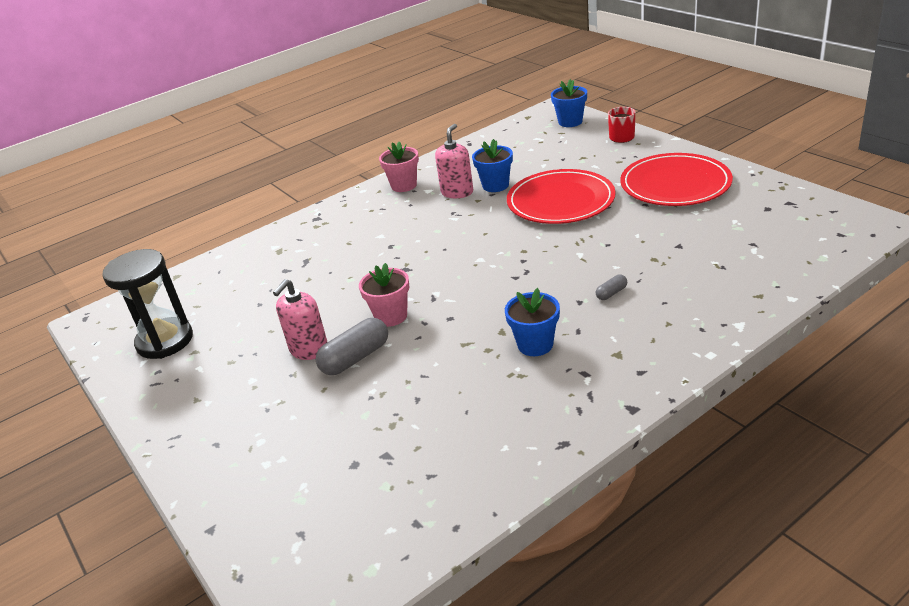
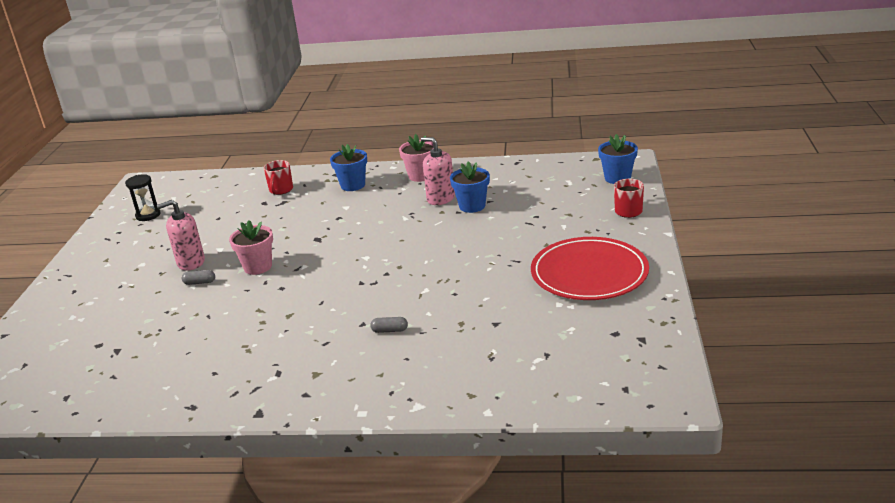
camera: 40 degrees right, 5 degrees down
black hourglass [102,249,193,359] -> black hourglass [125,174,161,221], size x0.56
grey capsule [316,318,388,375] -> grey capsule [182,270,215,285], size x0.49
pink soap dispenser [435,124,473,198] -> pink soap dispenser turned 120 degrees counterclockwise [421,137,455,205]
blue flower pot [505,288,560,356] -> blue flower pot moved to [330,144,367,191]
red plate [507,169,616,224] -> none
none -> red mug [264,160,293,195]

